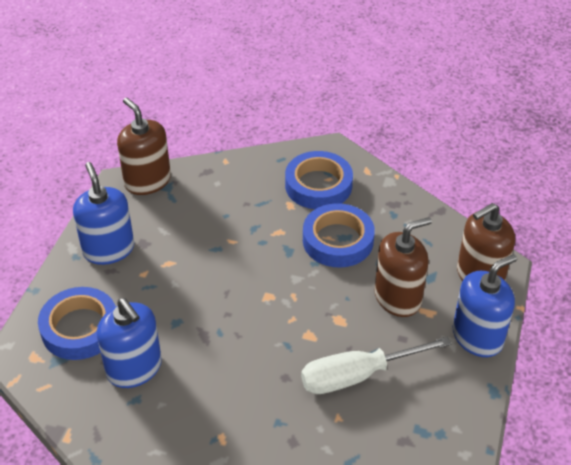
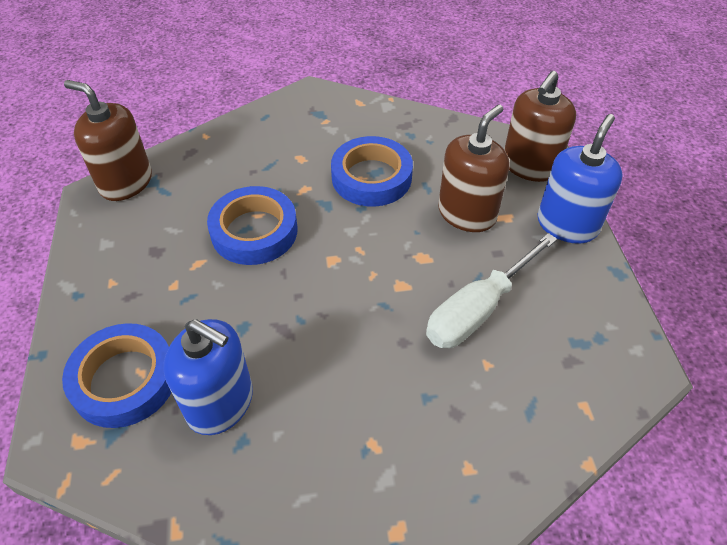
camera: 25 degrees left, 5 degrees up
blue soap dispenser [73,162,134,265] -> none
blue tape [285,151,353,209] -> blue tape moved to [207,186,298,265]

